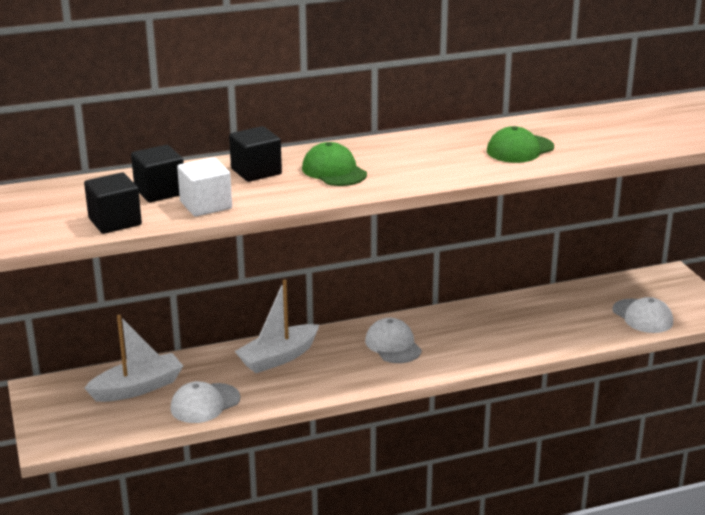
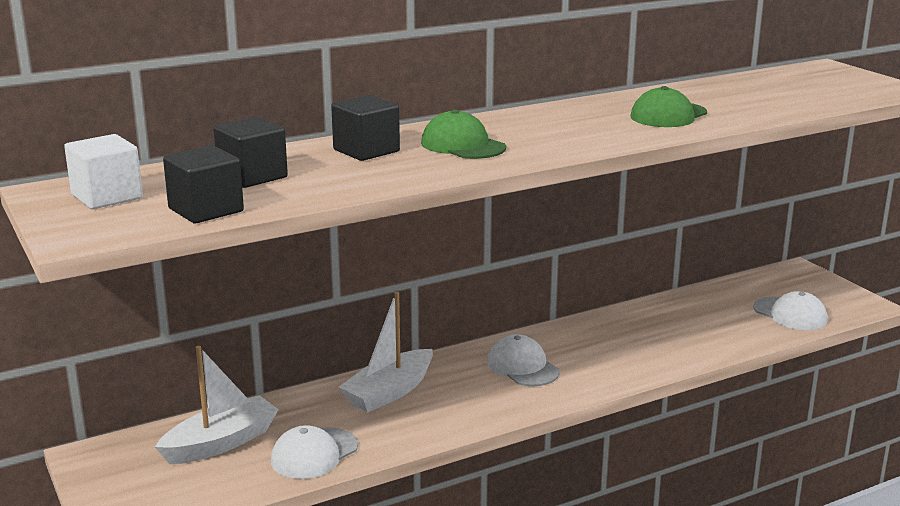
camera: 10 degrees left, 5 degrees down
white cube [177,157,232,217] -> white cube moved to [64,134,143,209]

